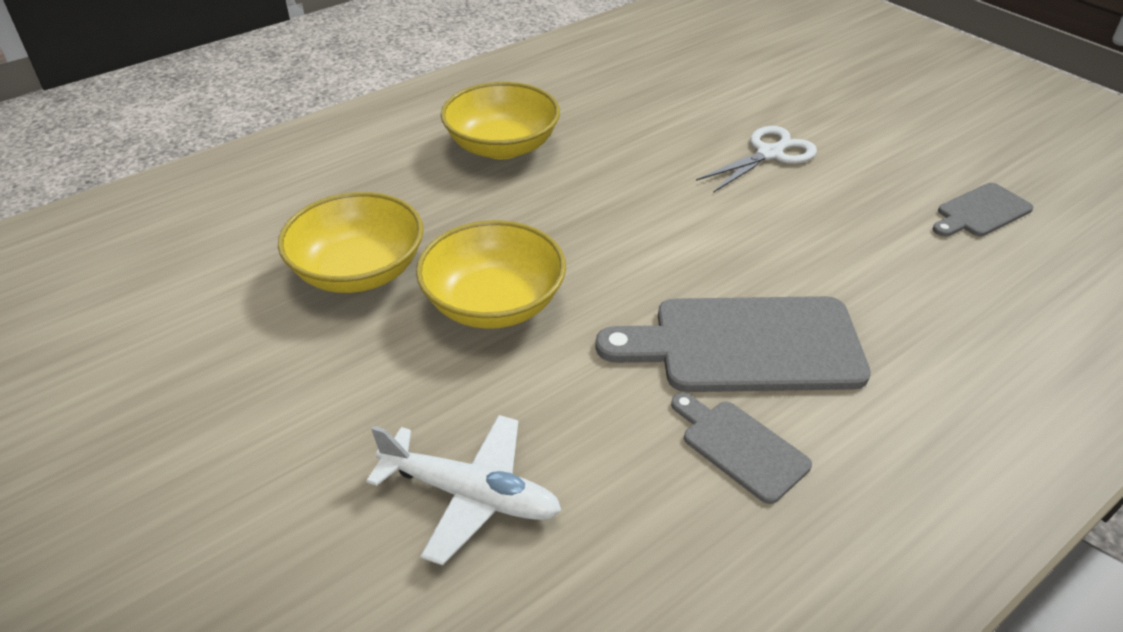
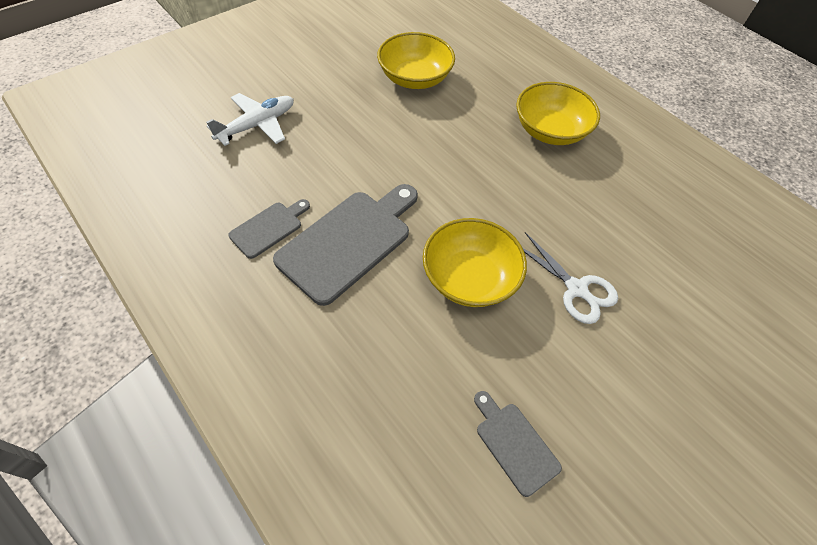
camera: 85 degrees right, 15 degrees up
white plane [366,415,562,566] -> white plane turned 150 degrees counterclockwise [206,93,294,146]
yellow bowl [416,220,566,329] -> yellow bowl moved to [423,218,527,307]
grey cutting board [595,296,871,392] -> grey cutting board turned 45 degrees clockwise [273,184,418,306]

